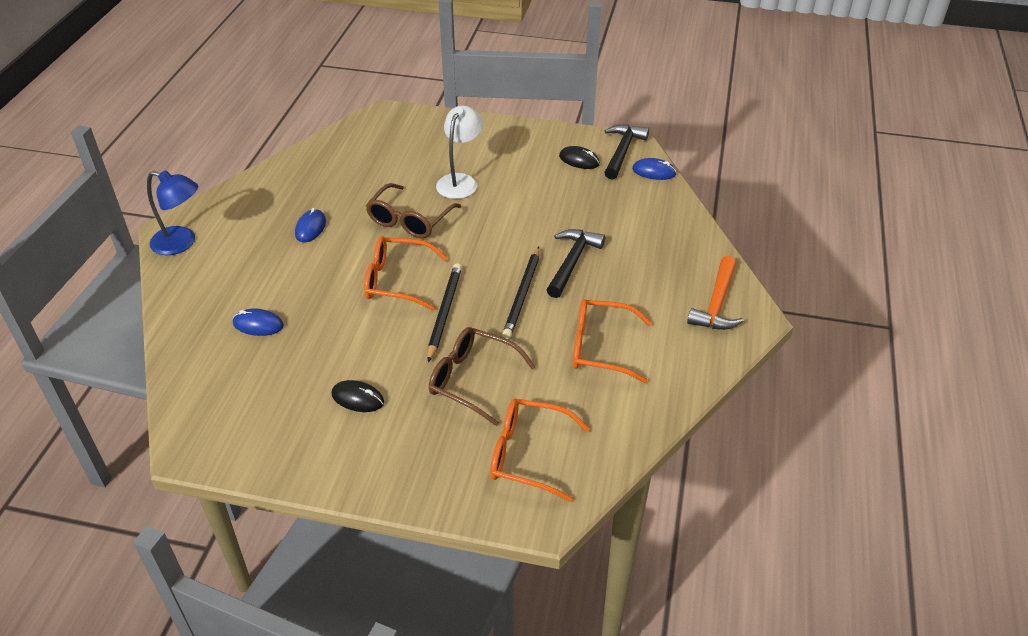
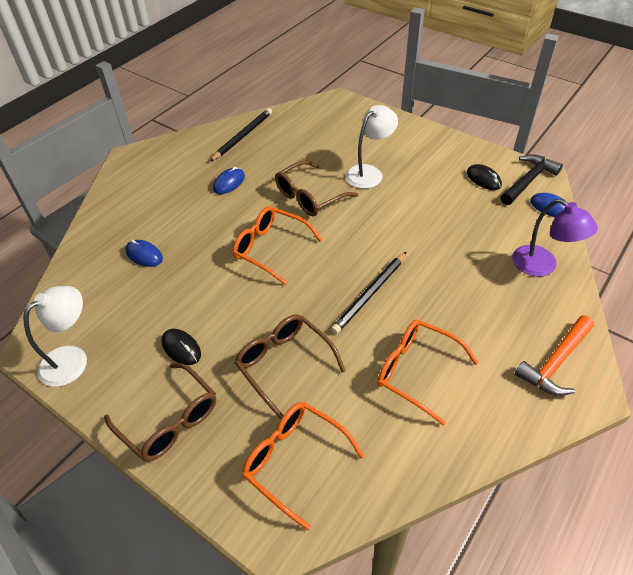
camera: 25 degrees right, 5 degrees up
blue lamp [147,170,198,255] -> none
black pencil [428,263,462,362] -> black pencil moved to [210,108,272,161]
black hammer [547,229,605,298] -> none
none -> white lamp [23,286,87,387]
none -> brown glasses [104,363,216,461]
none -> purple lamp [512,199,598,277]

